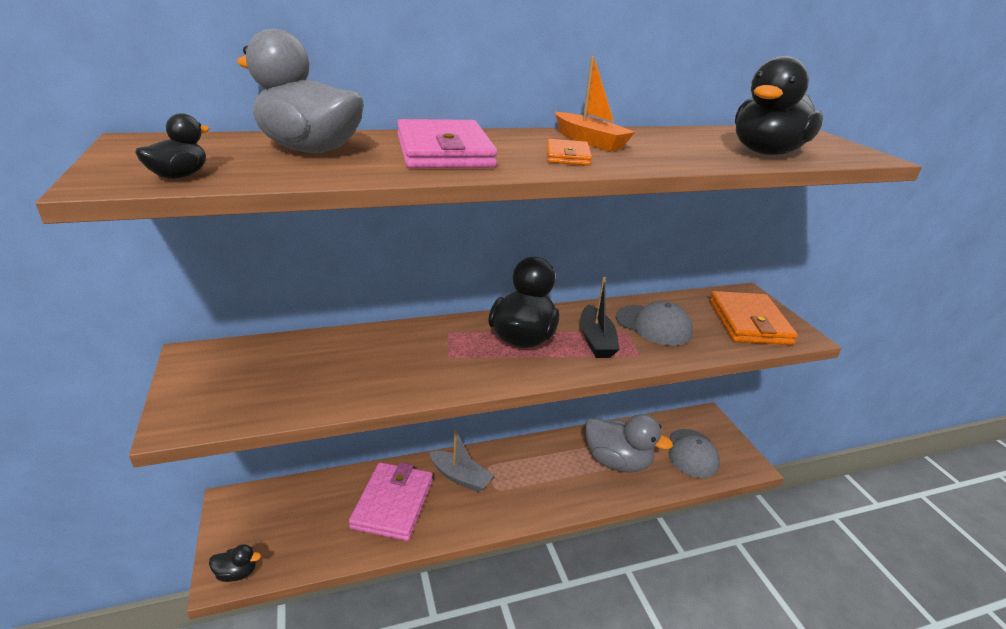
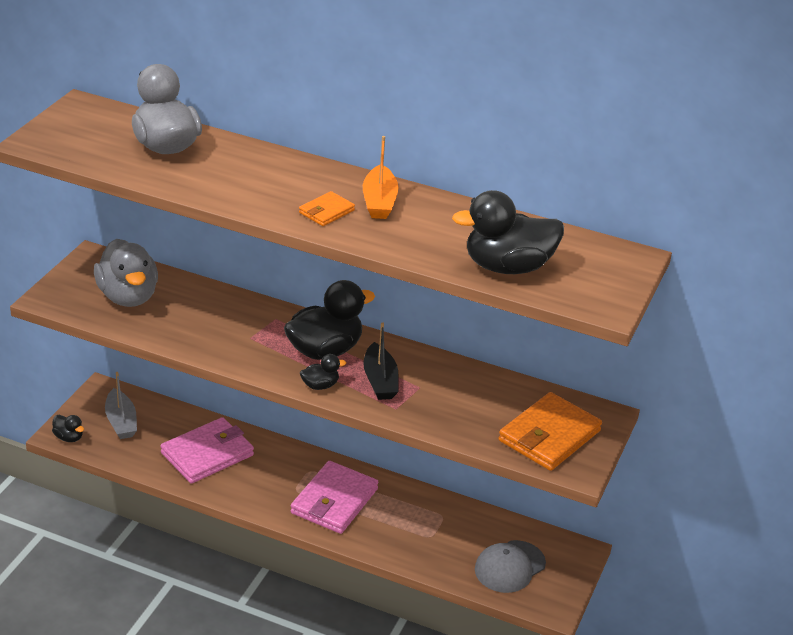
camera: 40 degrees right, 5 degrees up
black duck [135,113,210,179] -> black duck moved to [300,354,346,390]
pink wallet [397,119,498,168] -> pink wallet moved to [291,461,378,534]
grey boat [429,430,494,492] -> grey boat moved to [105,372,137,439]
black boat [580,277,620,358] -> black boat turned 45 degrees counterclockwise [363,322,399,400]
grey duck [585,414,673,473] -> grey duck moved to [94,239,158,307]
grey cap [616,301,693,346] -> none

